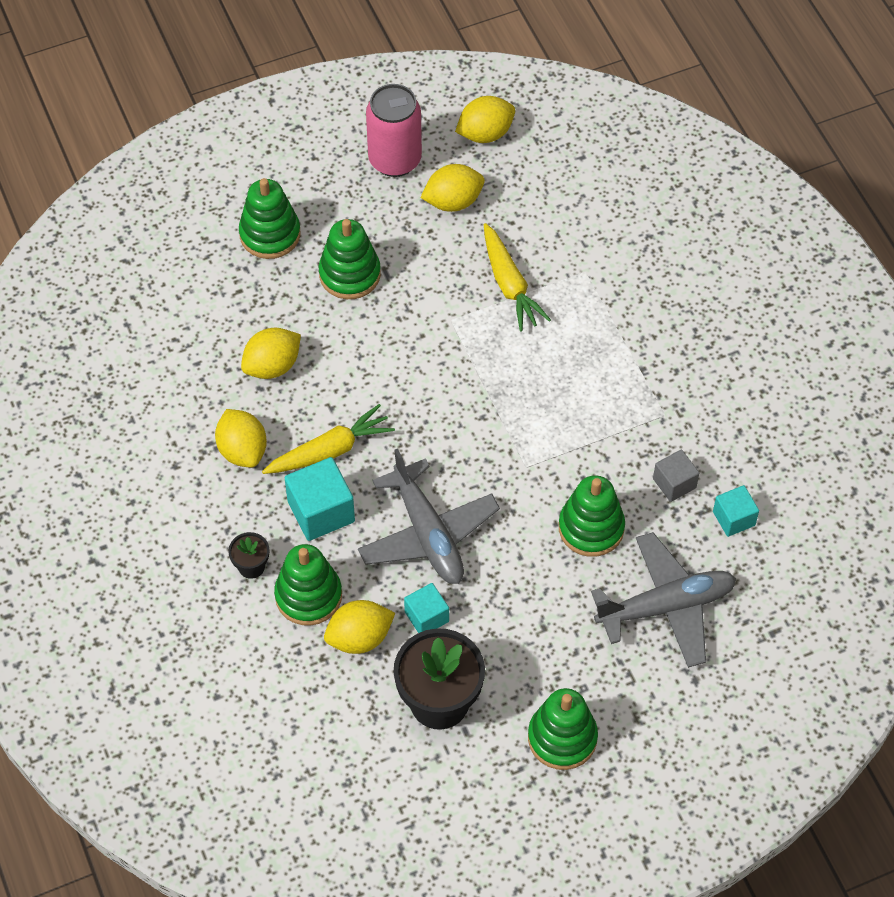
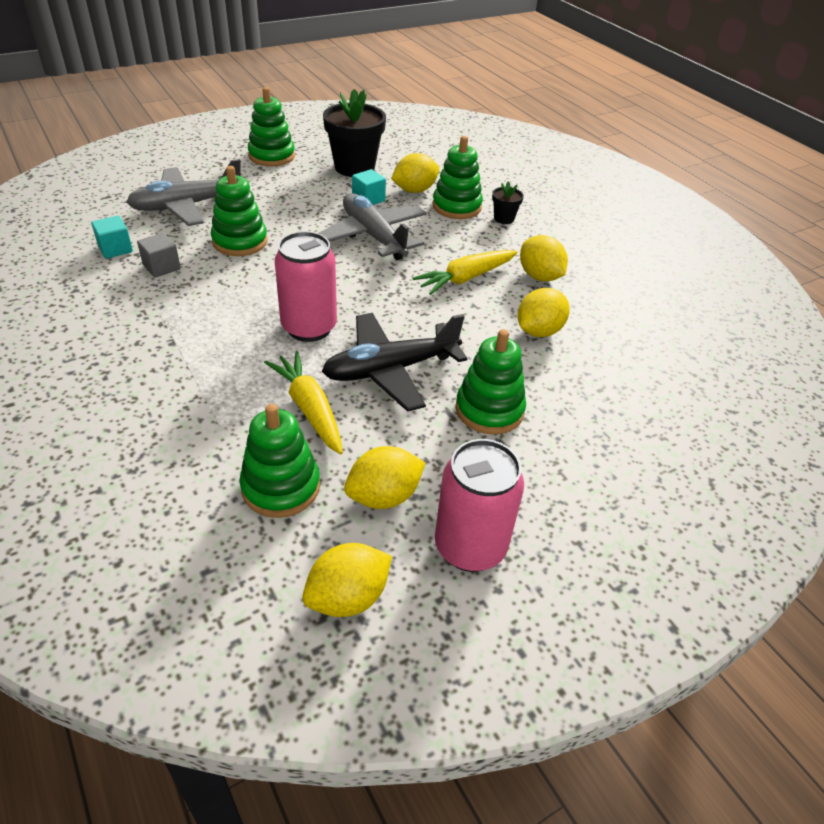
camera: 170 degrees right, 15 degrees down
green stacking toy [239,178,301,259] -> green stacking toy moved to [239,404,320,518]
turquoise cube [285,457,355,541] -> none
none -> pink can [275,231,337,342]
none -> black plane [322,313,468,412]

